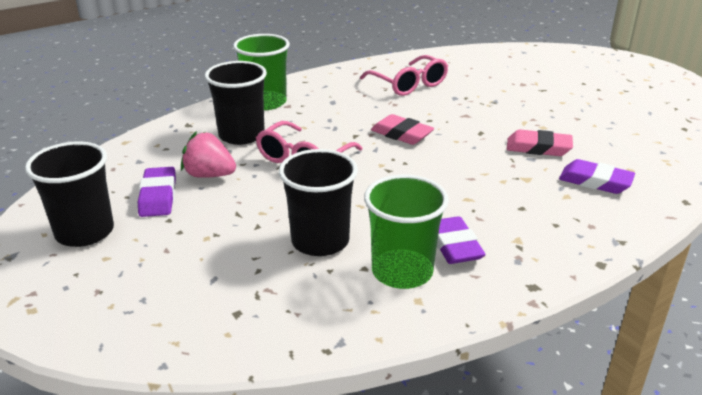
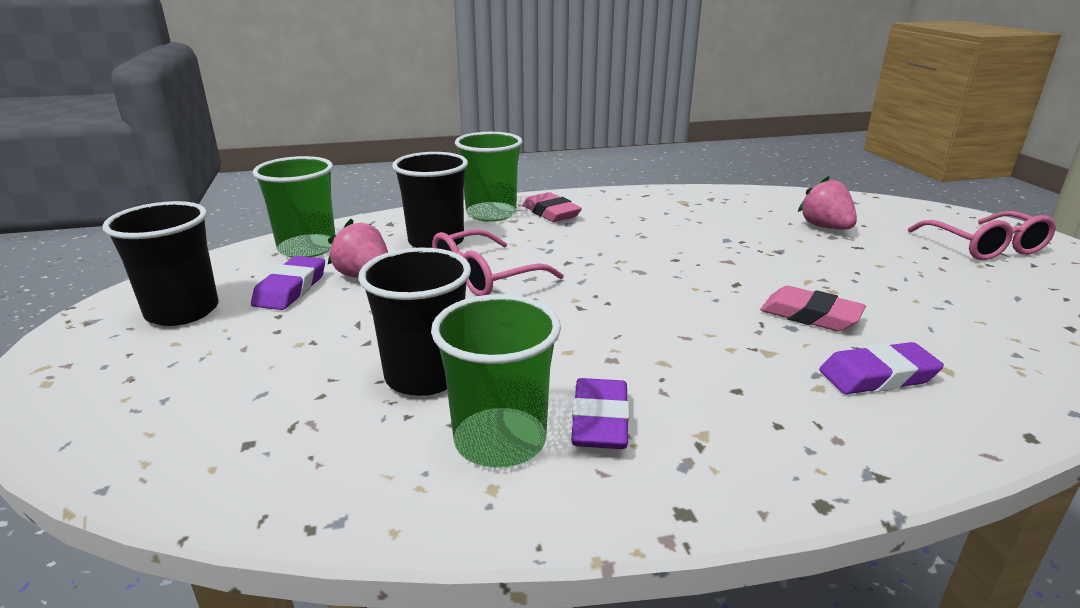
camera: 20 degrees right, 5 degrees down
pink glasses [360,55,448,96] -> pink glasses moved to [908,211,1056,260]
pink eraser [371,114,434,145] -> pink eraser moved to [523,192,582,222]
purple eraser [559,159,635,194] -> purple eraser turned 60 degrees counterclockwise [819,342,944,394]
none -> green cup [253,156,335,257]
none -> pink strawberry [798,176,857,229]

